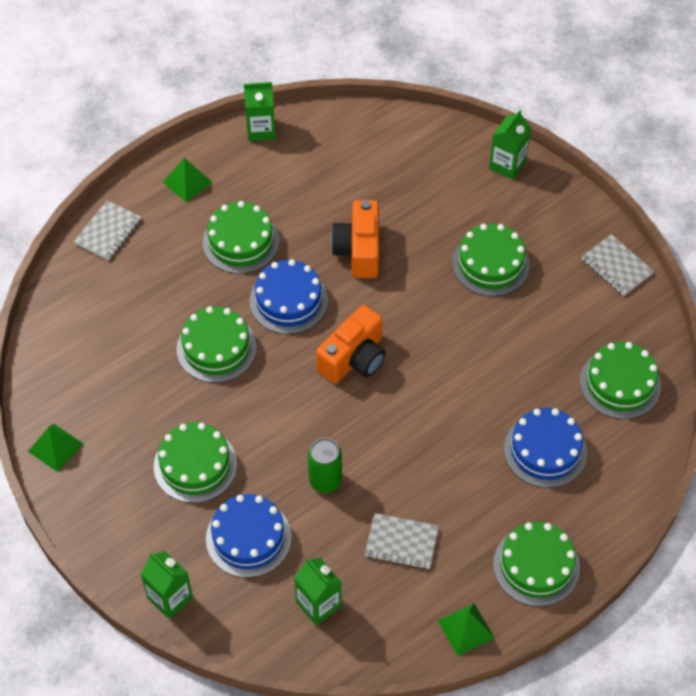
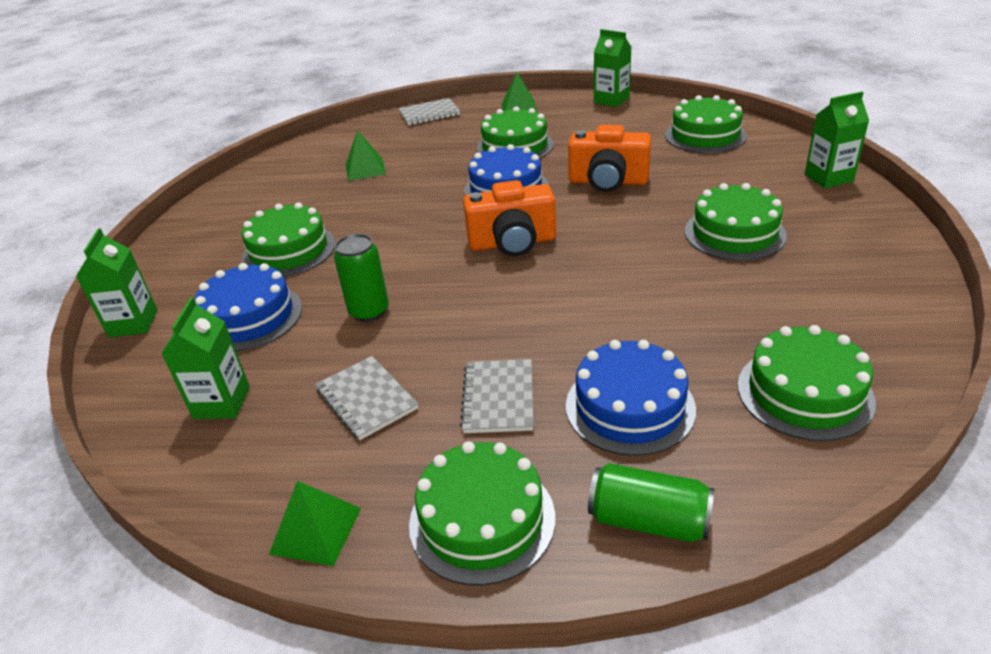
camera: 45 degrees right, 20 degrees down
green pyramid [28,424,83,472] -> green pyramid moved to [346,130,386,181]
green cake [177,306,257,383] -> green cake moved to [665,95,747,153]
orange camera [331,200,379,278] -> orange camera turned 120 degrees counterclockwise [568,125,651,192]
grey notebook [582,234,654,296] -> grey notebook moved to [460,359,534,433]
none -> green can [588,463,715,542]

